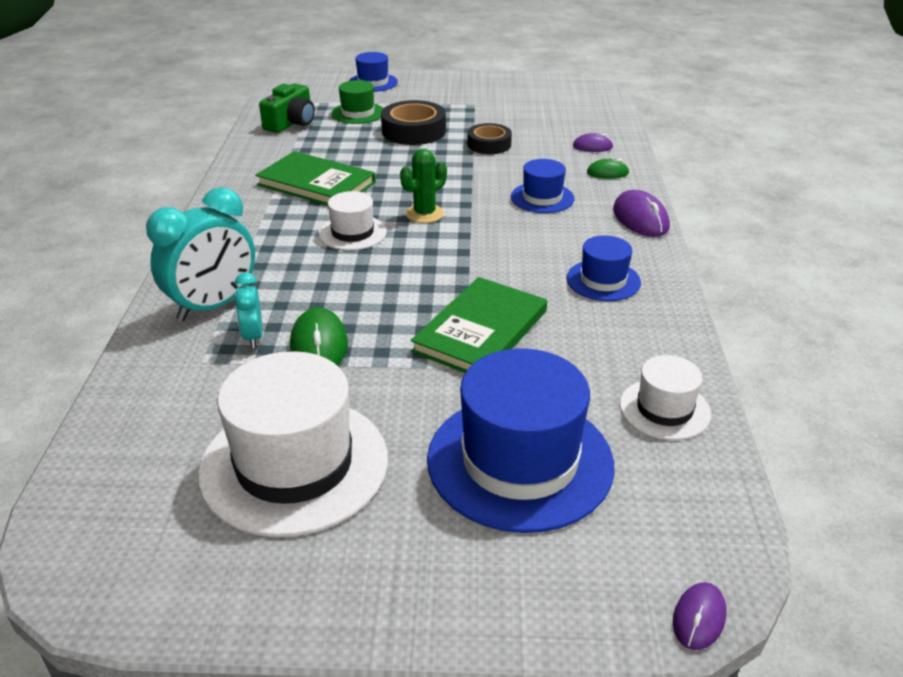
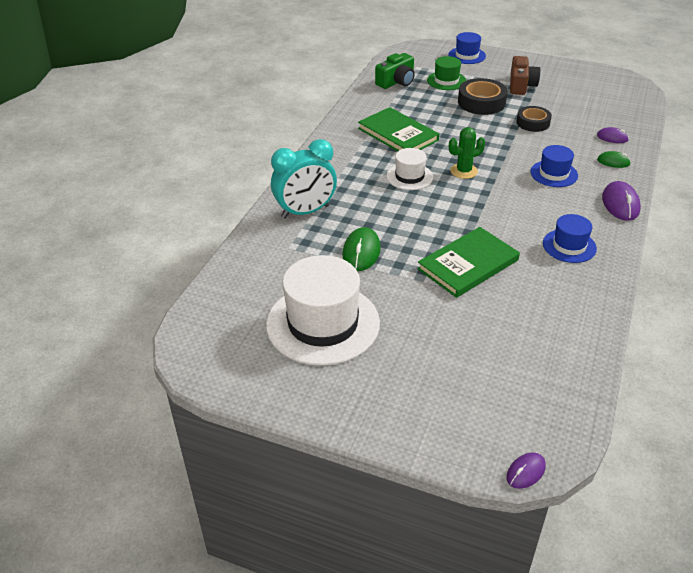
camera: 20 degrees right, 5 degrees up
turquoise clock [235,272,263,348] -> none
blue hat [427,348,615,533] -> none
white hat [620,355,711,440] -> none
none -> brown camera [510,56,541,95]

